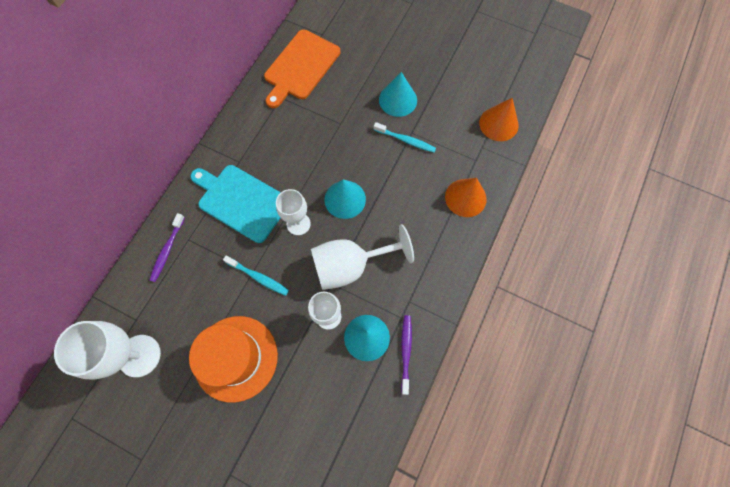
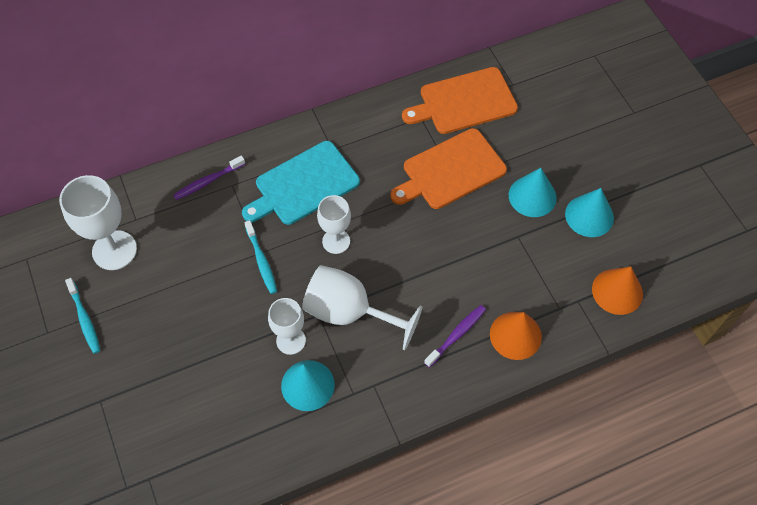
camera: 40 degrees right, 10 degrees down
orange hat [189,316,278,403] -> none
turquoise cutting board [191,165,281,243] -> turquoise cutting board turned 105 degrees counterclockwise [242,141,360,225]
turquoise cone [325,179,366,219] -> turquoise cone moved to [565,188,614,237]
turquoise toothbrush [374,122,436,153] -> turquoise toothbrush moved to [65,278,100,354]
purple toothbrush [401,315,412,395] -> purple toothbrush moved to [424,305,486,368]
none -> orange cutting board [390,128,507,209]

